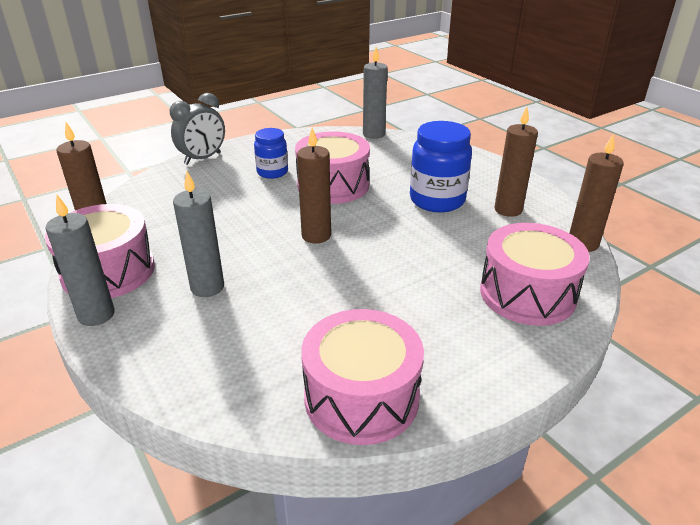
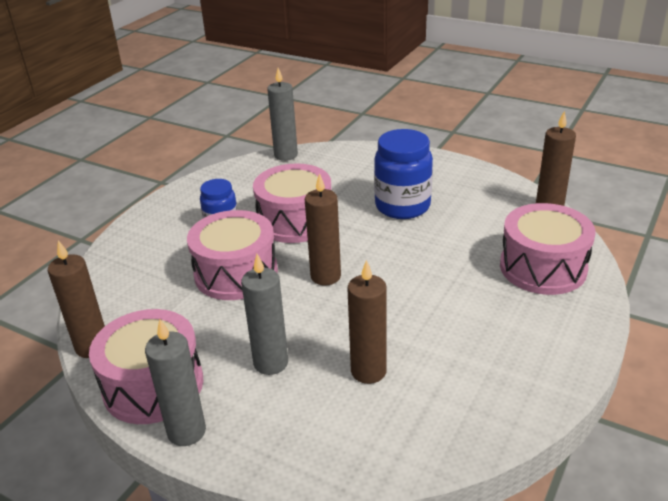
camera: 25 degrees left, 0 degrees up
grey clock [169,93,225,165] -> none
pink drum [301,309,424,445] -> pink drum moved to [187,210,278,300]
brown candle [494,107,538,217] -> brown candle moved to [347,260,387,384]

